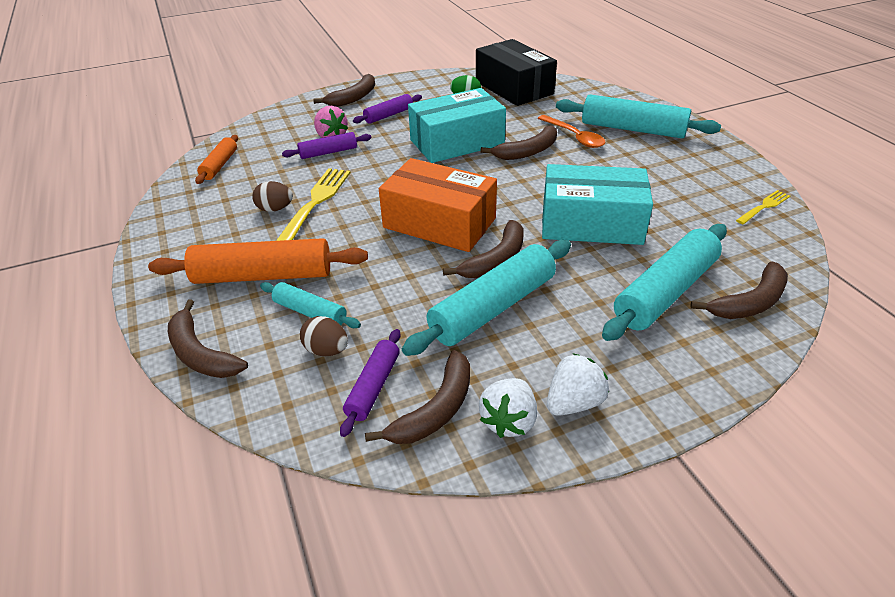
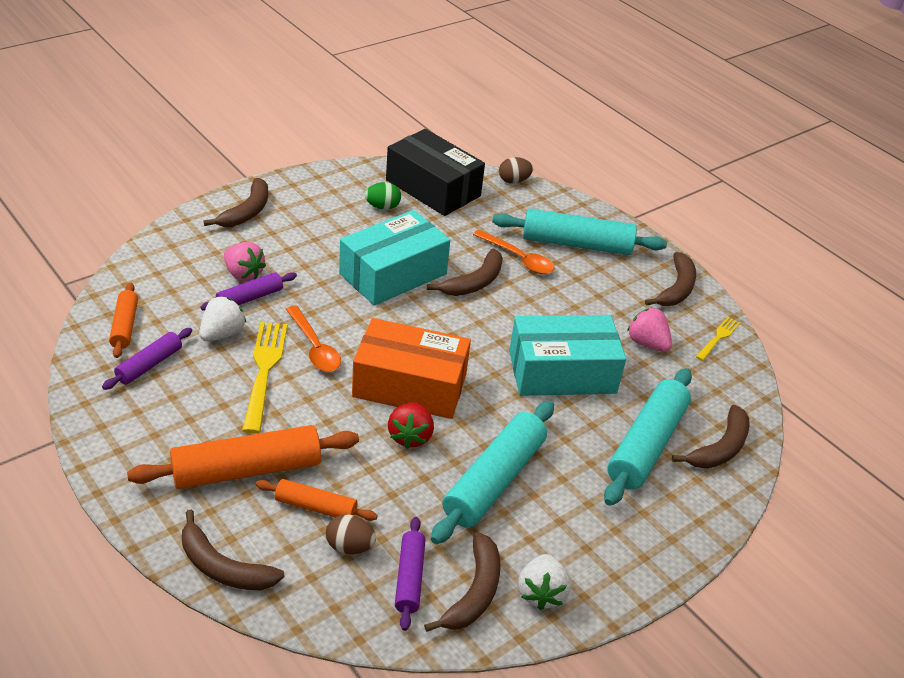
camera: 20 degrees left, 0 degrees up
brown egg [252,181,293,212] -> brown egg moved to [499,157,533,184]
turquoise rolling pin [260,282,361,328] -> orange rolling pin [256,479,378,521]
purple rolling pin [353,94,422,124] -> purple rolling pin moved to [102,328,192,390]
brown banana [443,220,524,278] -> brown banana moved to [645,252,696,306]
white strawberry [547,353,609,416] -> white strawberry moved to [199,296,246,341]
none -> orange spoon [286,305,341,372]
none -> red strawberry [388,402,434,449]
none -> pink strawberry [627,308,672,352]

